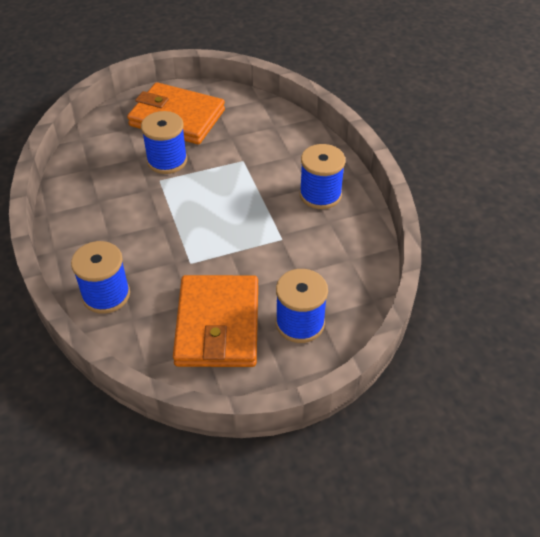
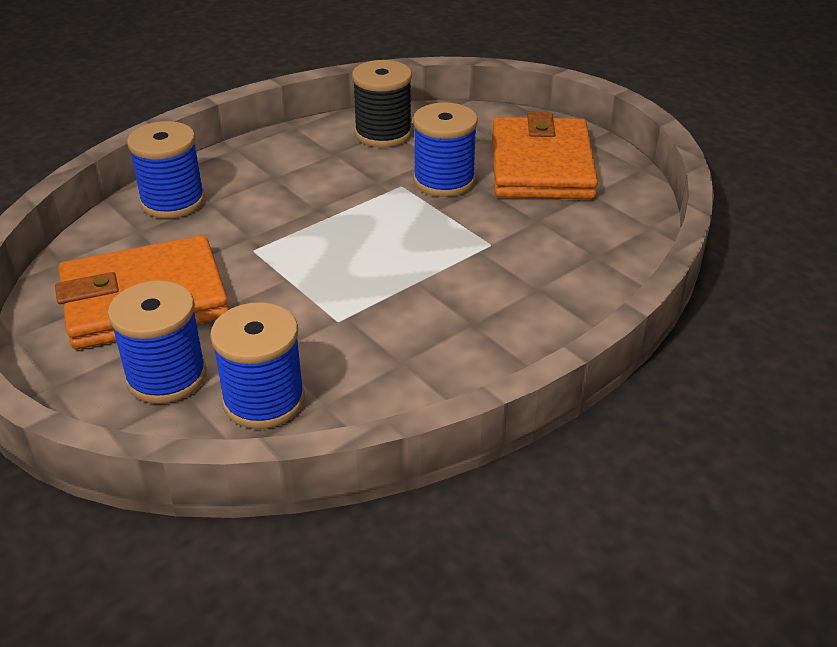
camera: 70 degrees right, 10 degrees down
blue spool [300,144,345,209] -> blue spool moved to [210,302,305,429]
none -> black spool [352,60,412,147]

